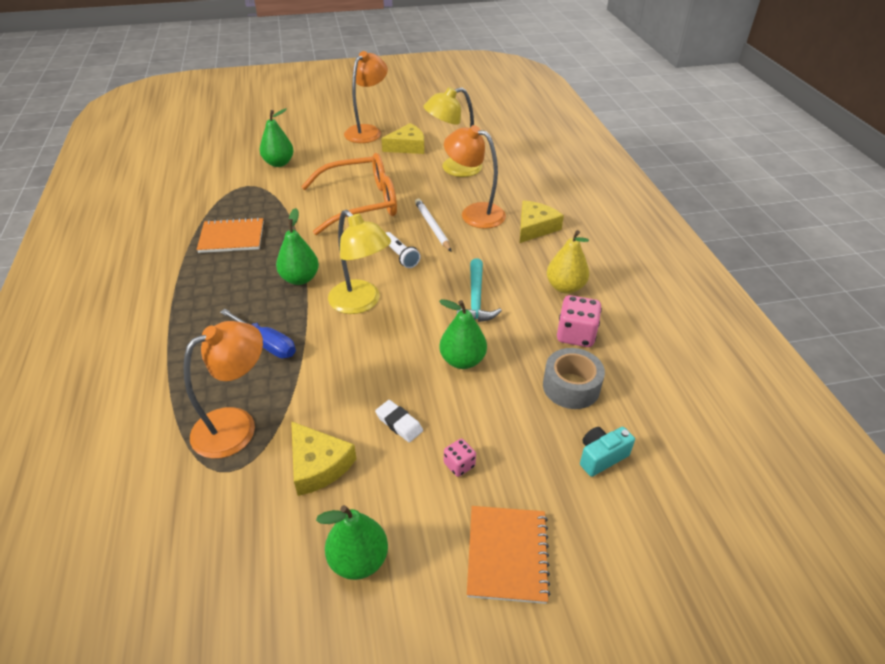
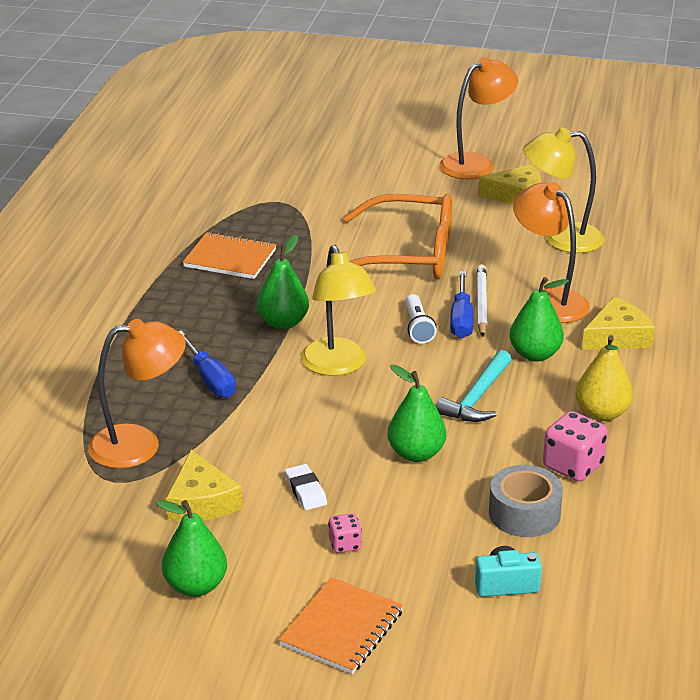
camera: 25 degrees right, 10 degrees down
green pear [260,108,294,167] -> green pear moved to [509,277,569,362]
none -> blue screwdriver [450,271,474,339]

